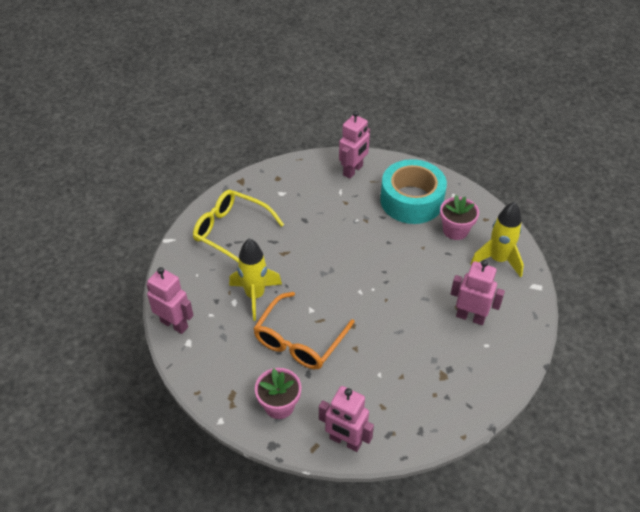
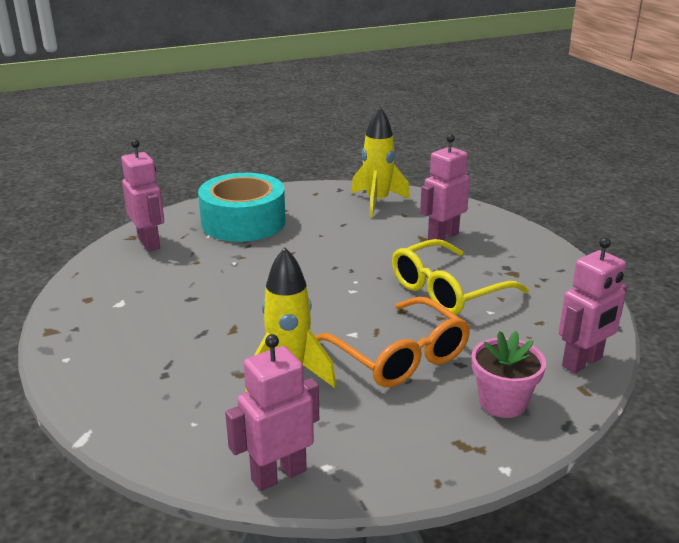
camera: 65 degrees left, 20 degrees down
yellow glasses [193,190,284,263] -> yellow glasses moved to [392,239,529,315]
pink flower pot [440,195,479,240] -> none

